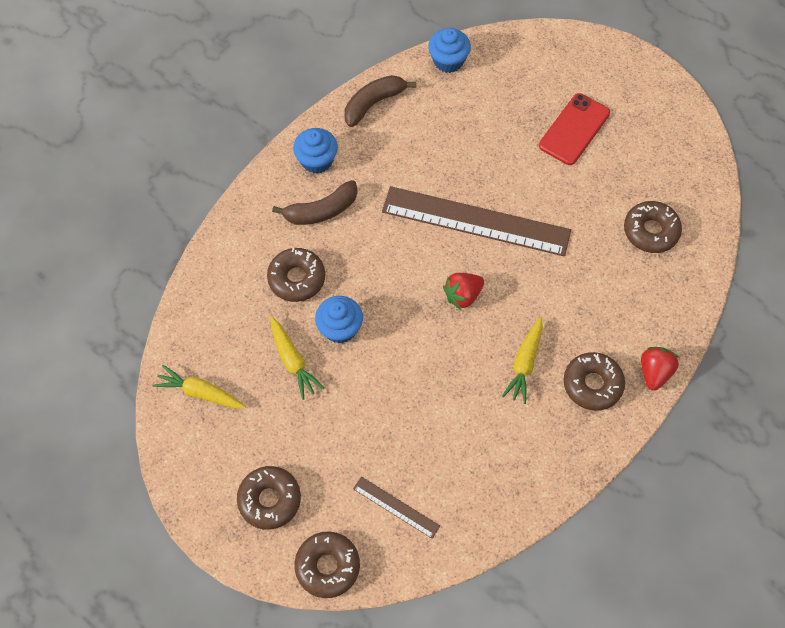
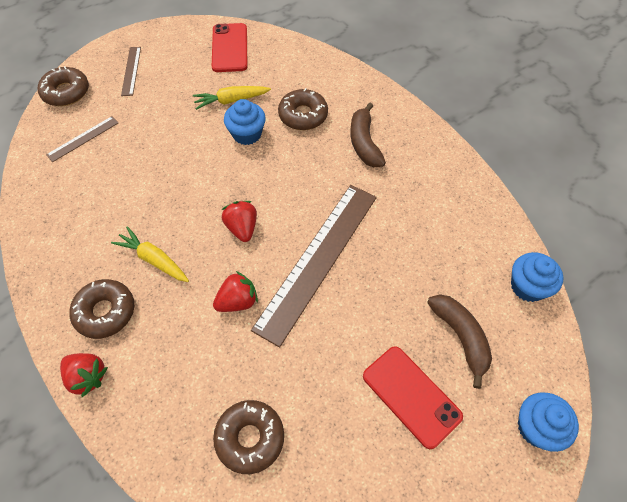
camera: 105 degrees right, 5 degrees down
yellow carrot [153,365,246,408] -> red phone [212,23,248,72]
brown donut [237,466,301,530] -> brown ruler [121,47,141,96]
blue cupcake [293,128,338,174] -> blue cupcake moved to [518,393,579,452]
brown banana [344,75,416,127] -> brown banana moved to [427,294,492,389]
none -> red strawberry [213,271,258,312]

